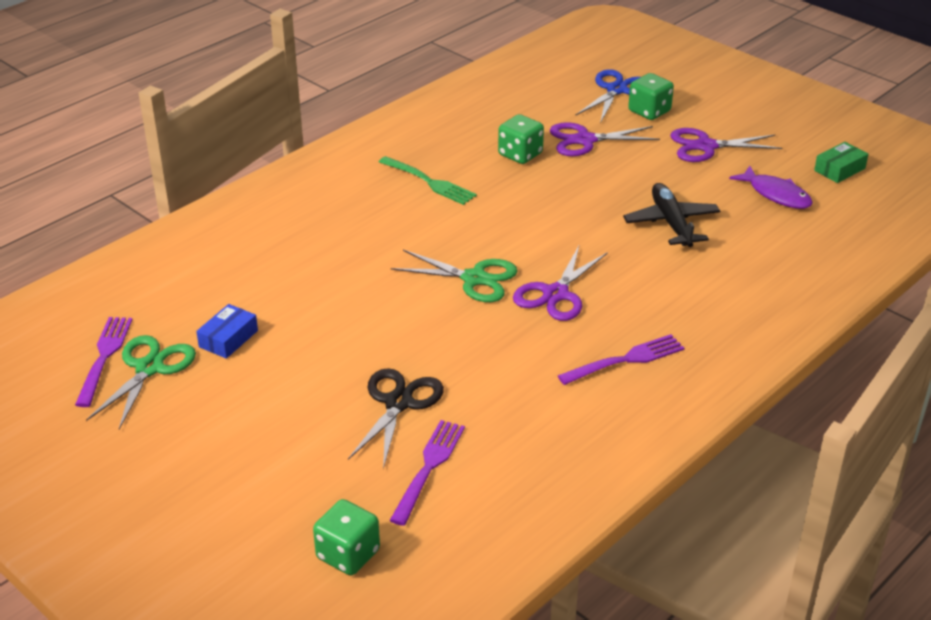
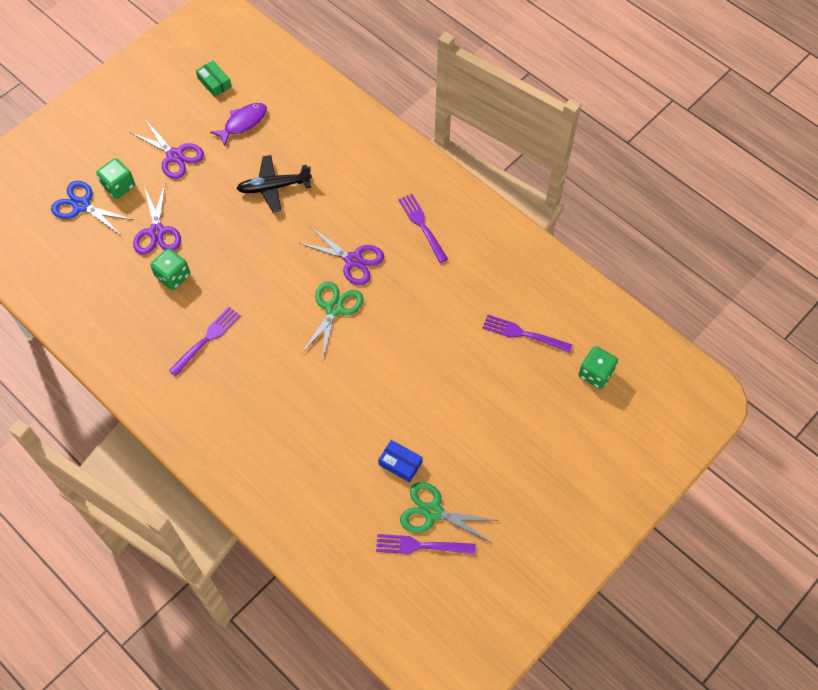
camera: 90 degrees left, 25 degrees up
black scissors [348,368,444,469] -> none
green fork [379,156,477,205] -> purple fork [169,307,241,376]
purple scissors [670,128,782,162] -> purple scissors turned 45 degrees counterclockwise [130,121,204,179]

